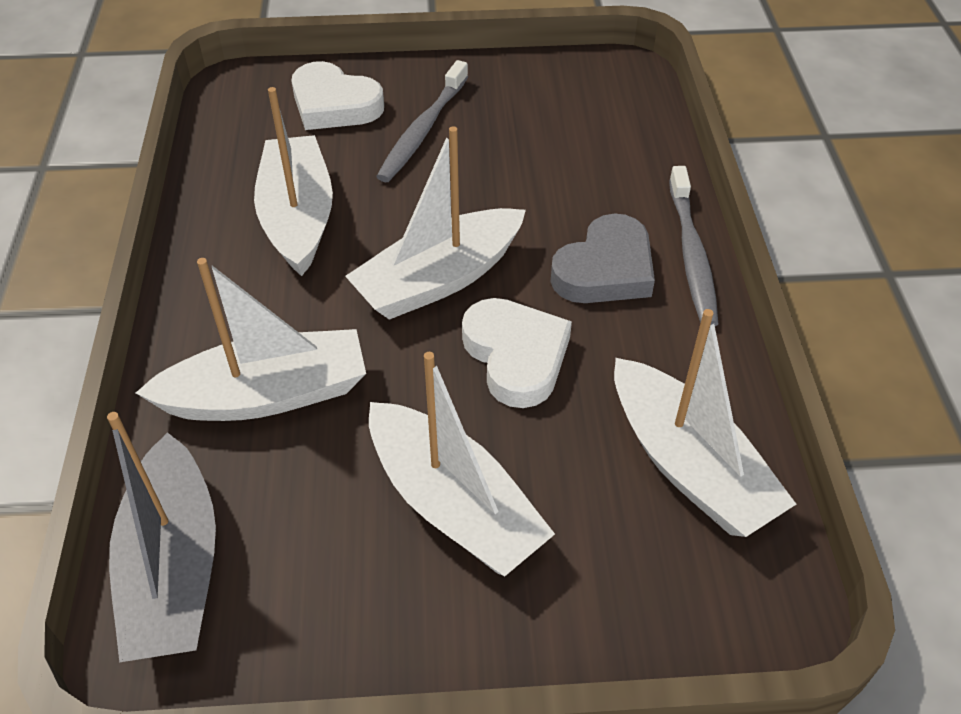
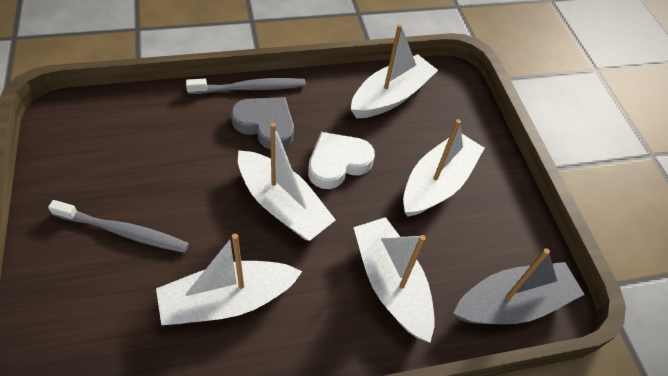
camera: 105 degrees left, 5 degrees up
white heart [291,61,384,130] -> none

